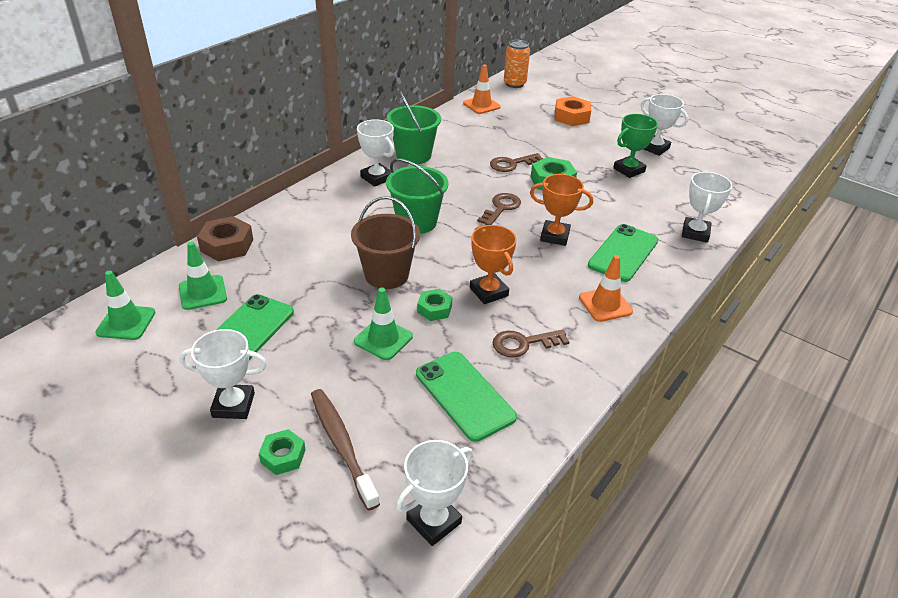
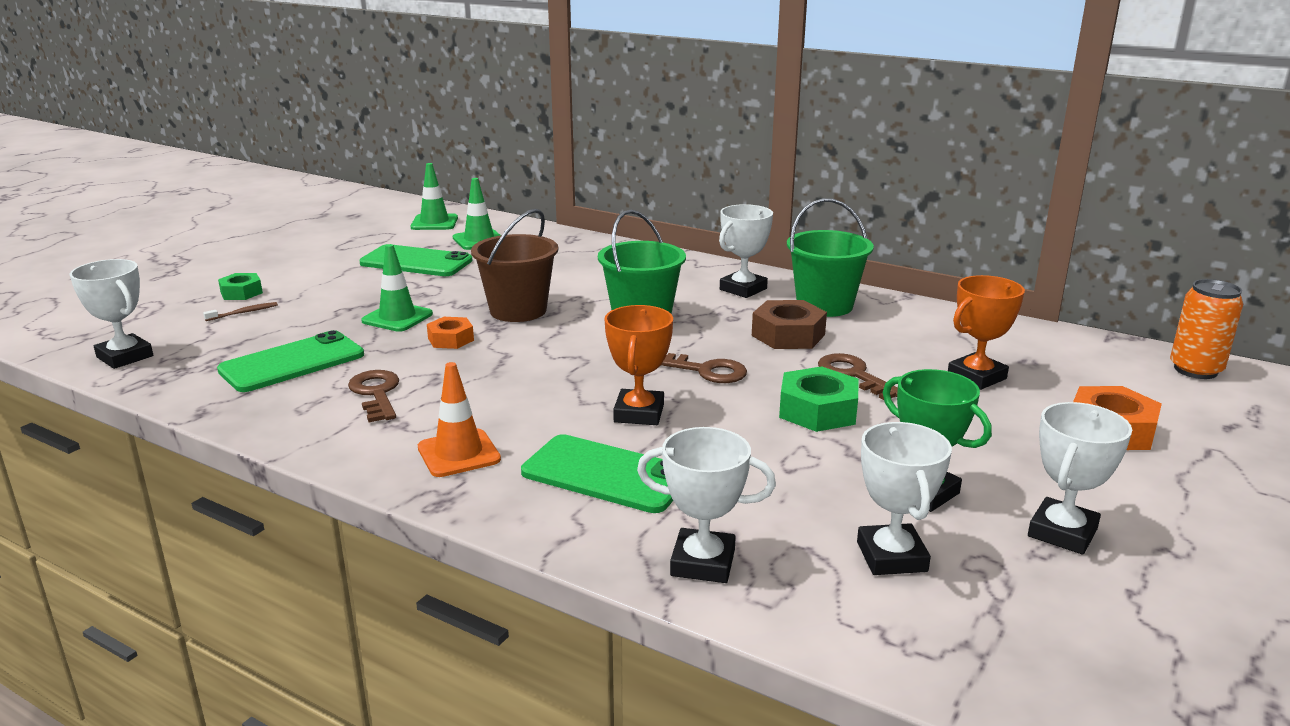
camera: 85 degrees right, 15 degrees down
white trophy [180,329,267,419] -> white trophy moved to [857,422,952,575]
brown nut [197,216,253,262] -> brown nut moved to [752,300,827,349]
brown toothbrush [311,389,380,511] -> brown toothbrush [203,302,278,321], size x0.45
green nut [417,289,453,321] -> orange nut [427,317,474,349]
orange traffic cone [463,65,501,114] -> none
orange trophy [470,225,517,304] -> orange trophy moved to [948,275,1025,390]

